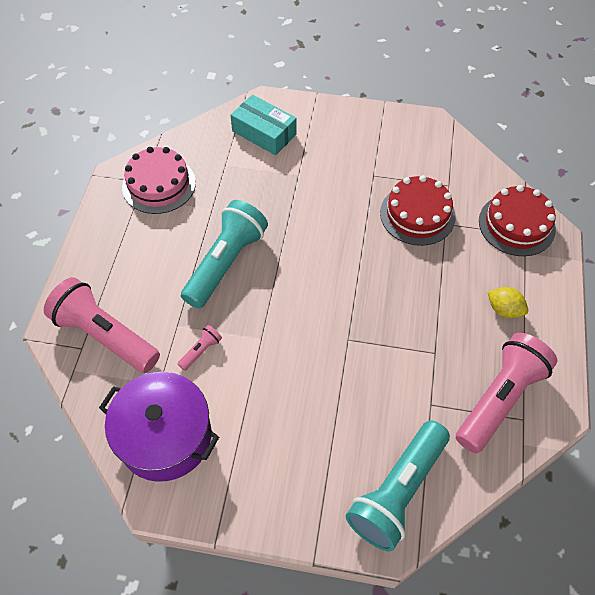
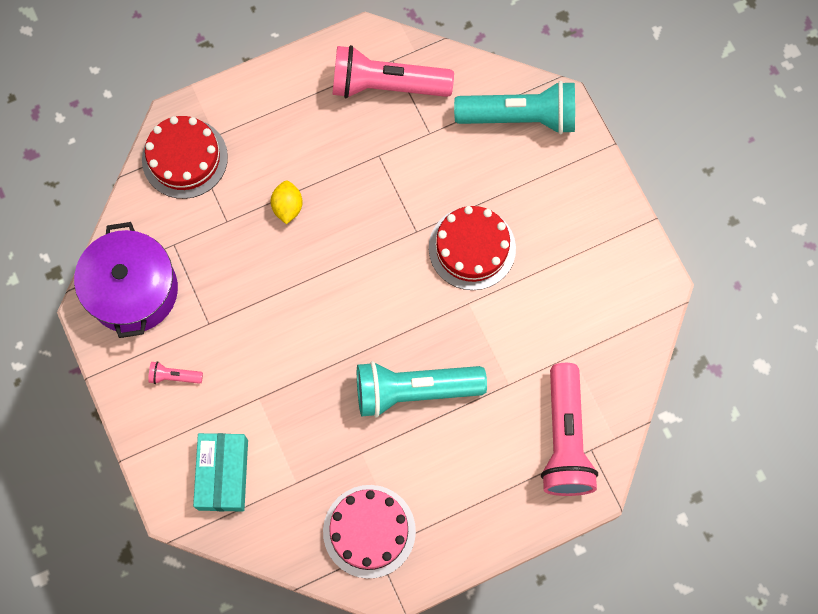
camera: 125 degrees left, 15 degrees up
purple pot [99,372,219,482] -> purple pot moved to [74,222,178,338]
pink flashlight [178,325,222,371] -> pink flashlight moved to [148,361,203,384]
red cake [380,175,456,246] -> red cake moved to [429,206,516,290]
yellow lemon [488,287,528,318] -> yellow lemon moved to [270,181,303,224]

